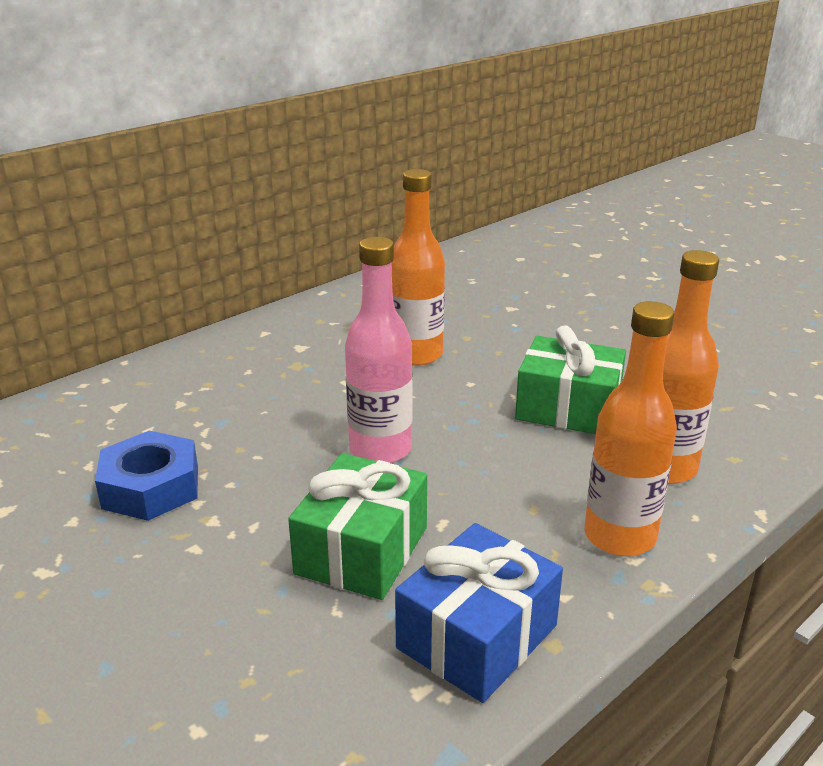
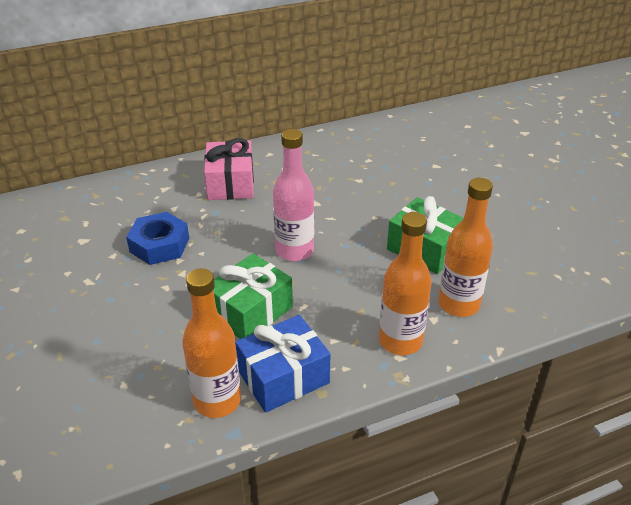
camera: 20 degrees right, 10 degrees up
orange bottle [392,169,445,366] -> orange bottle moved to [182,268,241,418]
none -> pink gift [204,138,254,200]

